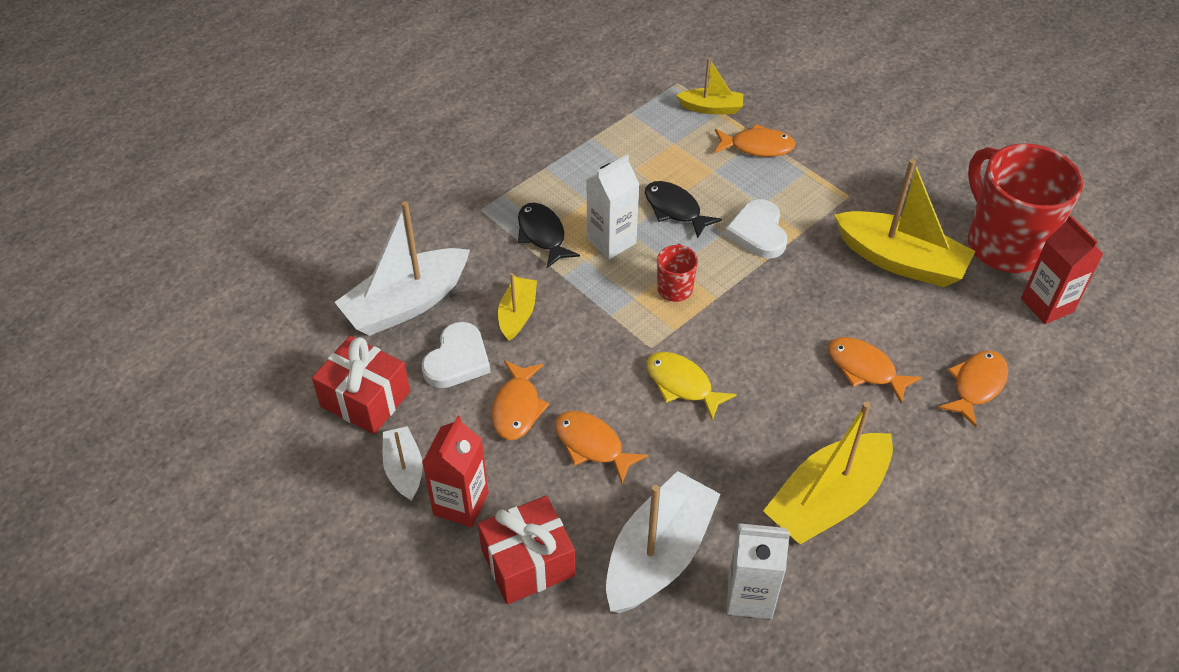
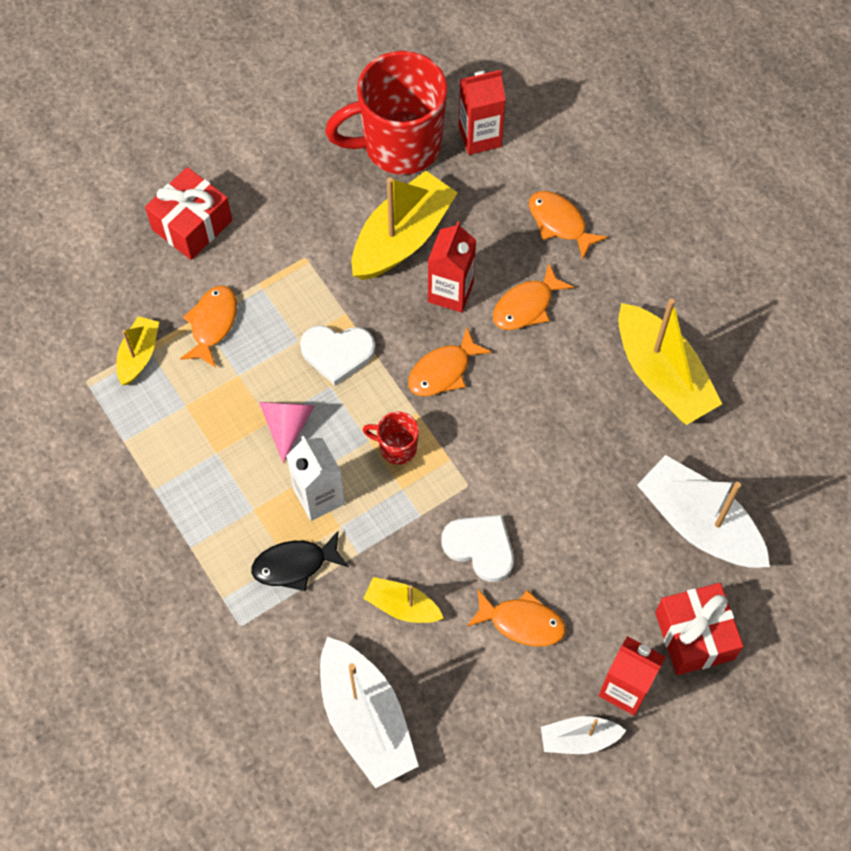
camera: 80 degrees left, 15 degrees up
red gift [312,336,410,434] -> red gift moved to [145,167,232,260]
white heart [421,322,491,388] -> white heart moved to [441,515,514,582]
orange fish [555,411,648,483] -> orange fish moved to [408,327,492,396]
black fish [645,181,722,238] -> pink cone [259,402,314,463]
yellow fish [646,352,737,421] -> none
white carton [727,523,790,619] -> none
none -> red carton [428,221,476,313]

